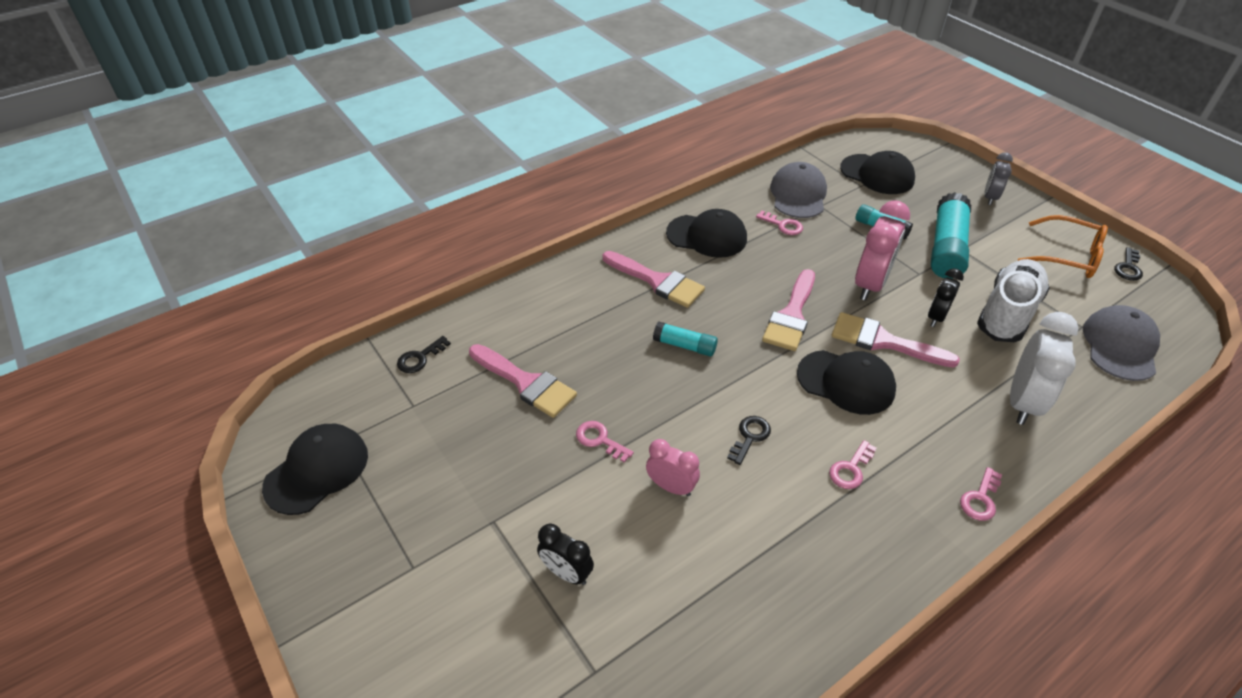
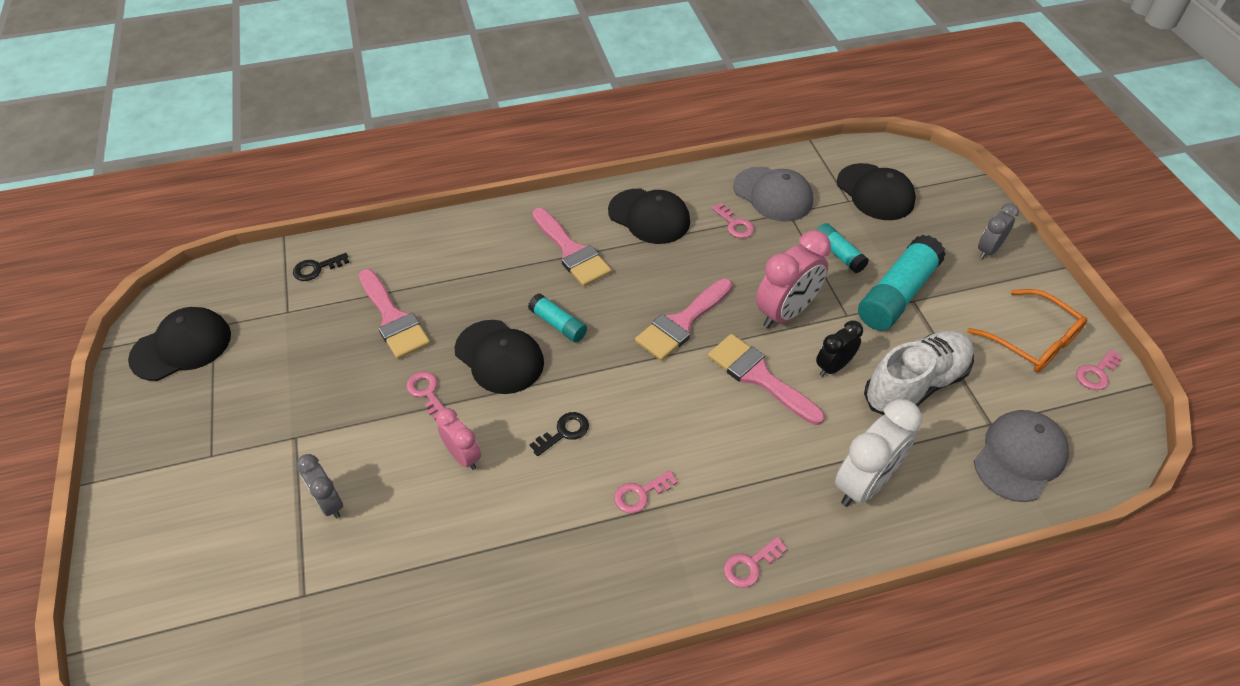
camera: 20 degrees right, 5 degrees up
black clock [537,524,594,585] -> grey clock [296,454,343,518]
grey cap [770,162,827,218] -> grey cap turned 105 degrees clockwise [733,167,813,222]
black cap [797,350,896,415] -> black cap moved to [455,320,544,394]
black key [1114,247,1143,281] -> pink key [1076,349,1123,390]

